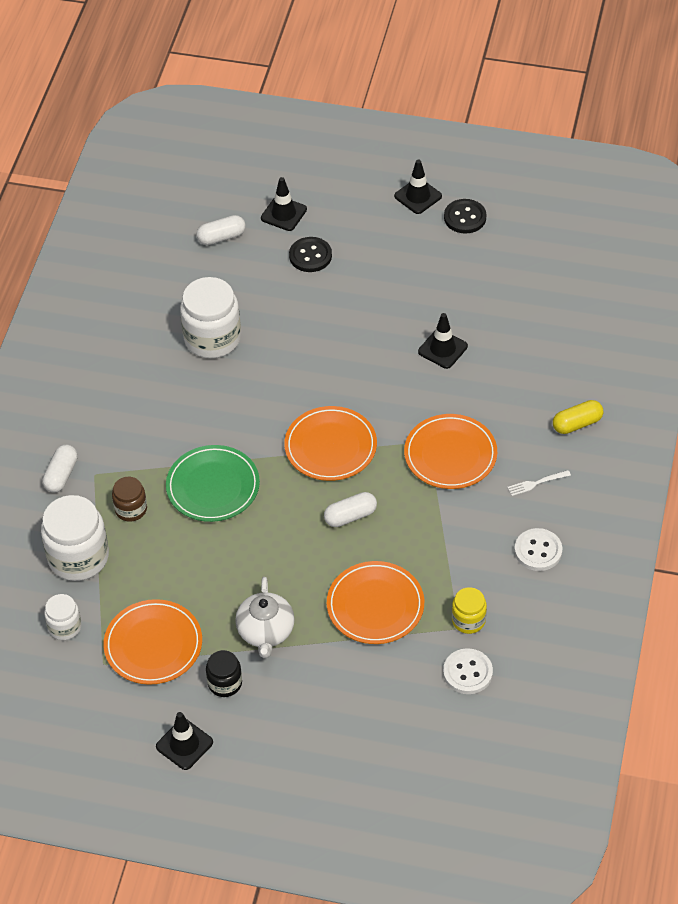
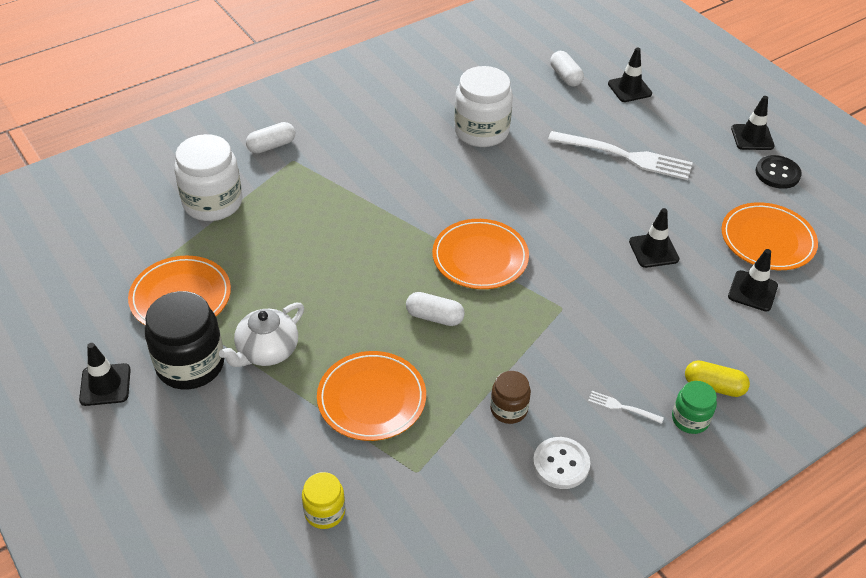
camera: 40 degrees right, 5 degrees down
white jar [44,594,82,640] -> none
brown jar [112,477,147,522] -> brown jar moved to [490,371,531,424]
green plate [166,445,260,522] -> none
white capsule [197,215,246,245] -> white capsule turned 45 degrees clockwise [550,51,584,87]
black jar [206,650,242,697] -> black jar [145,291,224,389], size x1.87
black button [289,237,332,272] -> none
orange plate [404,414,497,489] -> orange plate moved to [721,202,818,270]
white button [443,648,493,694] -> none
yellow jar [452,587,487,634] -> yellow jar moved to [302,472,345,529]
none -> white fork [548,131,693,180]
none -> green jar [672,381,717,434]
none -> black traffic cone [728,249,778,311]

